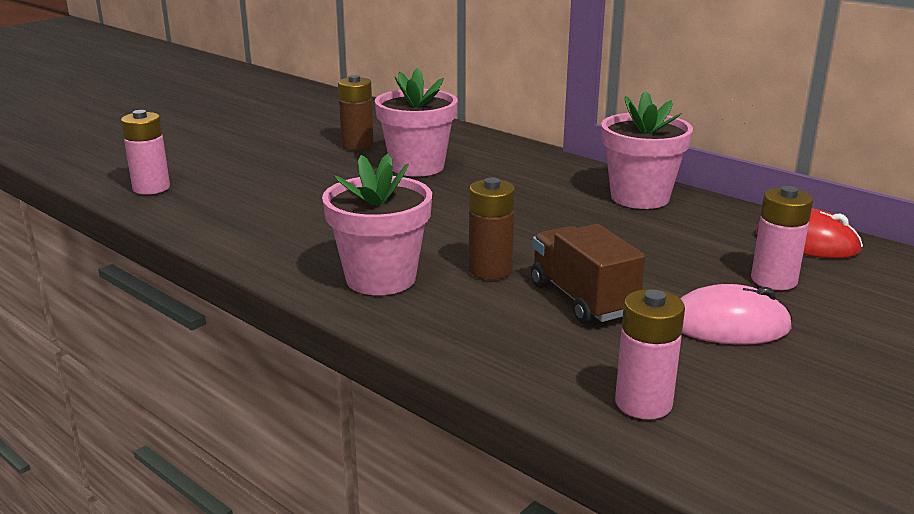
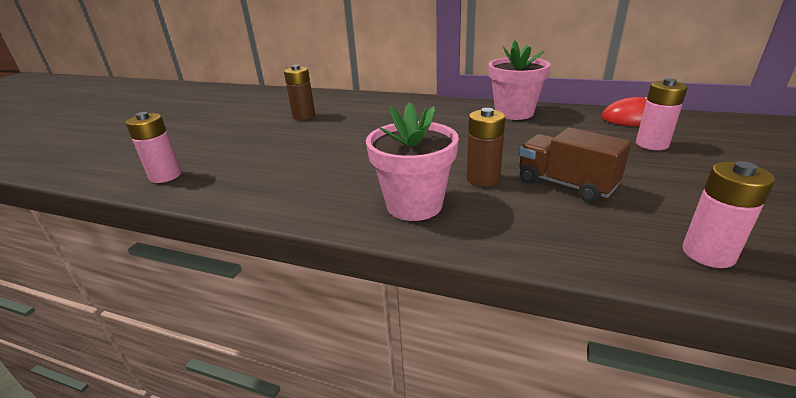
camera: 20 degrees left, 5 degrees up
pink flower pot [375,68,457,177] -> none
pink mouse [680,284,792,345] -> none

